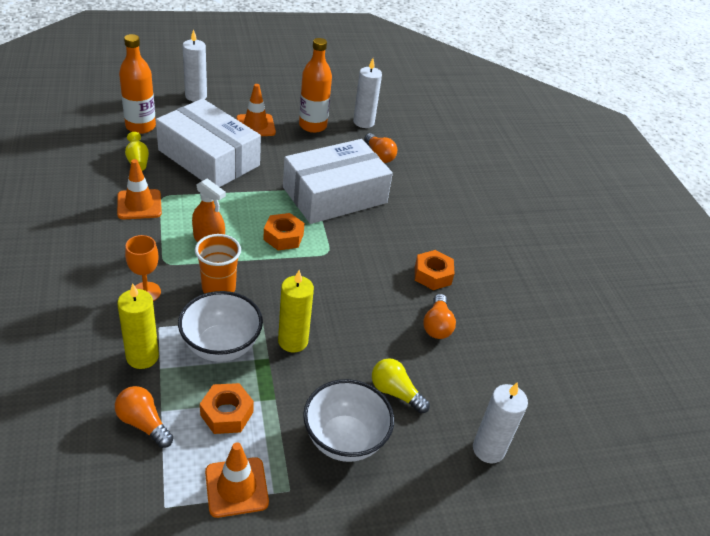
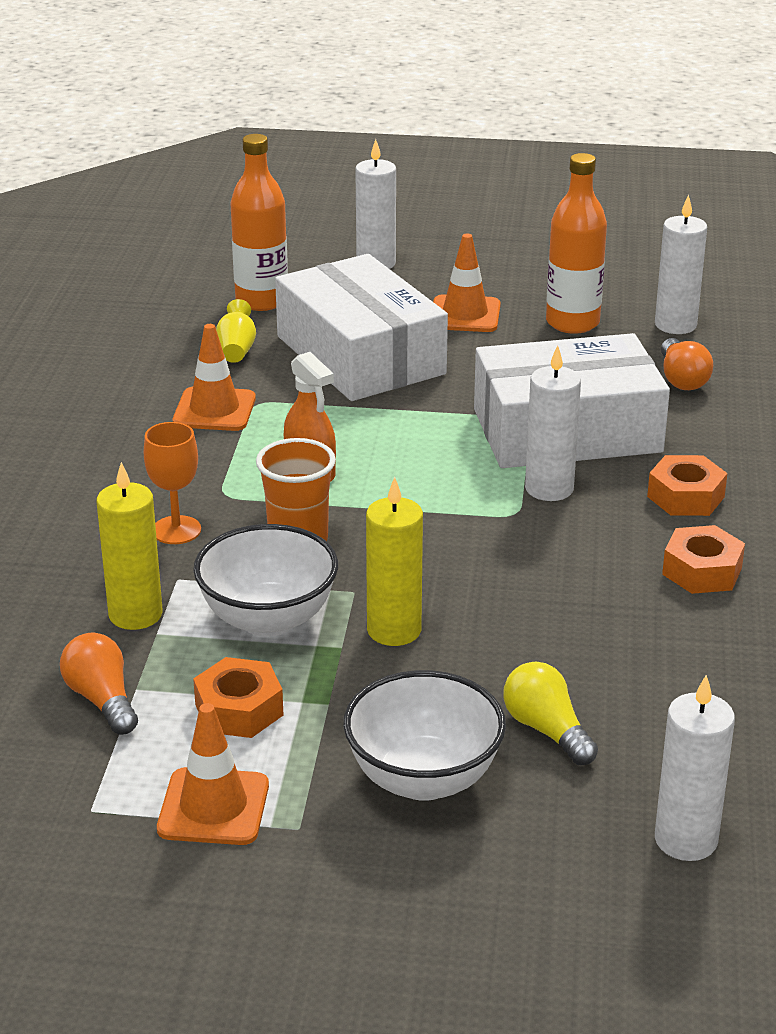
camera: 25 degrees right, 10 degrees down
orange nut [263,213,305,250] -> orange nut moved to [647,455,727,516]
orange light bulb [423,294,456,339] -> none
none -> white candle [525,345,581,501]

